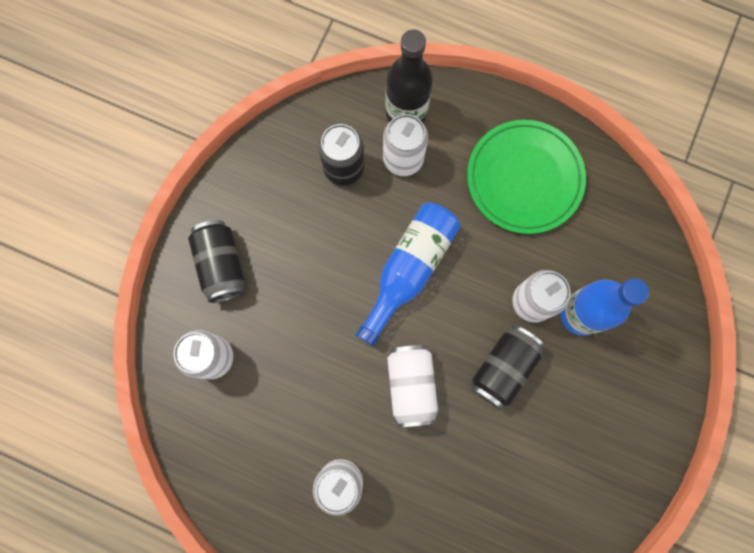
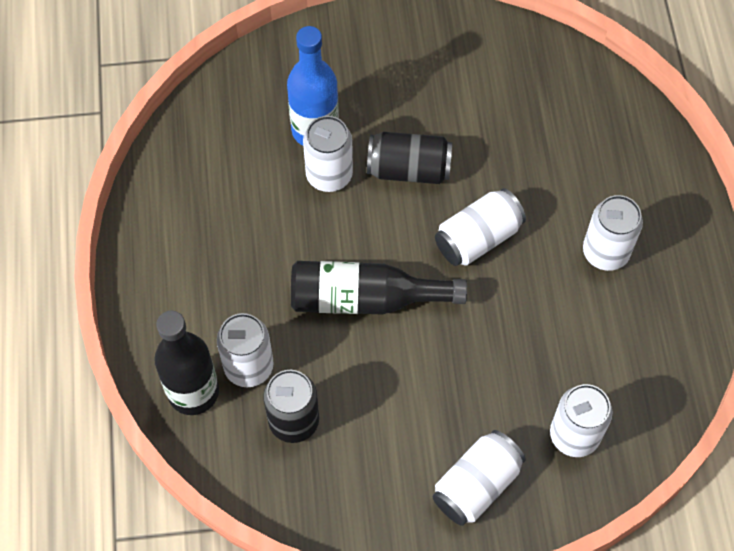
camera: 120 degrees left, 15 degrees down
black can [188,220,245,303] -> white can [433,430,526,526]
blue bottle [356,202,461,346] -> black bottle [291,261,467,314]
green plate [467,120,586,234] -> none

